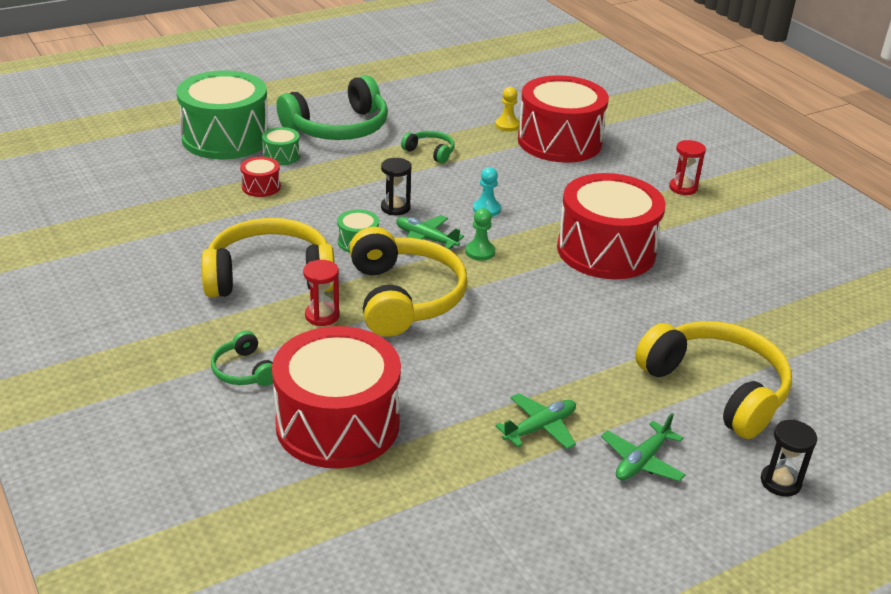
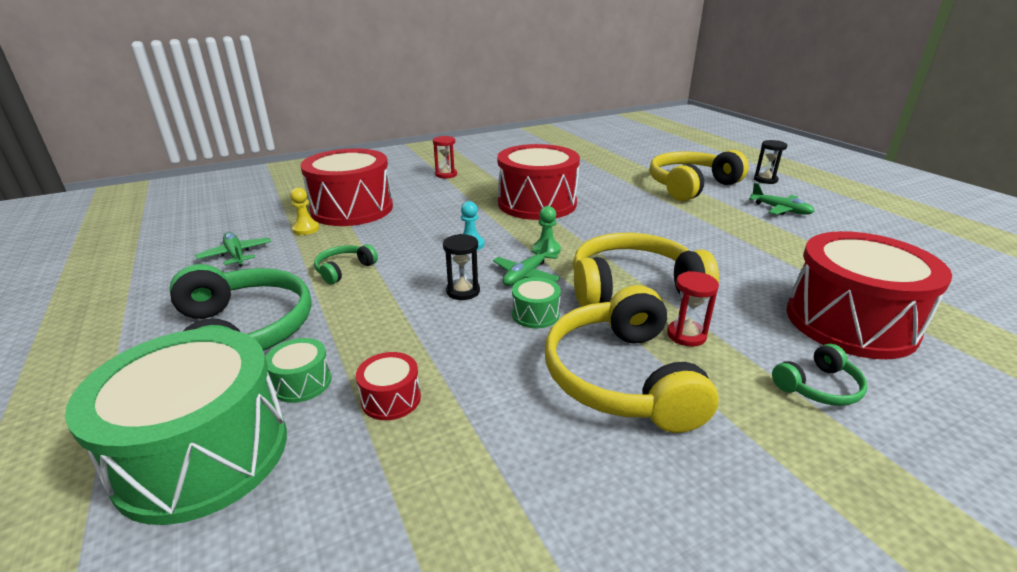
camera: 85 degrees left, 5 degrees down
green plane [495,393,576,449] -> green plane moved to [195,232,271,267]

